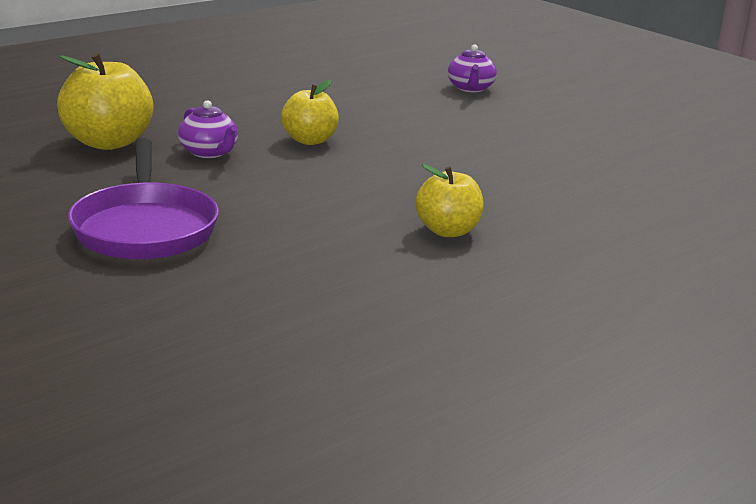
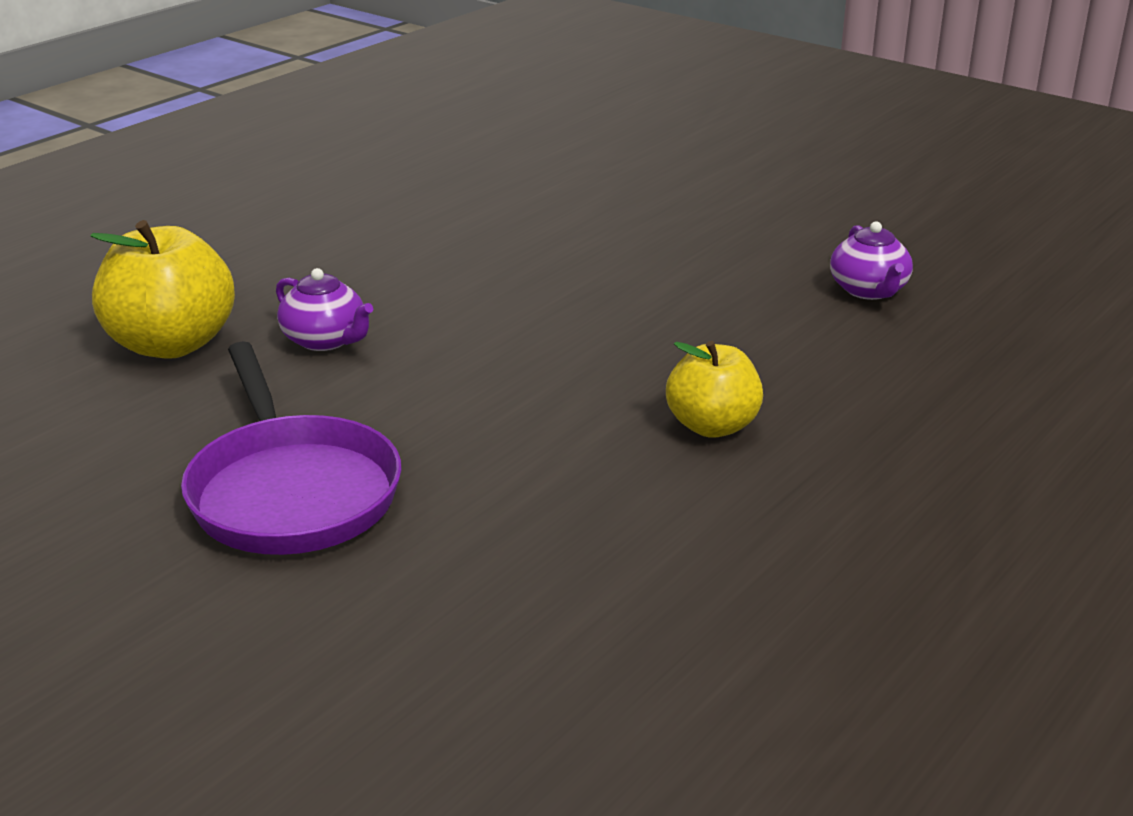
camera: 10 degrees left, 5 degrees up
yellow apple [281,80,339,145] -> none
purple teapot [448,44,497,93] -> purple teapot moved to [830,222,913,300]

